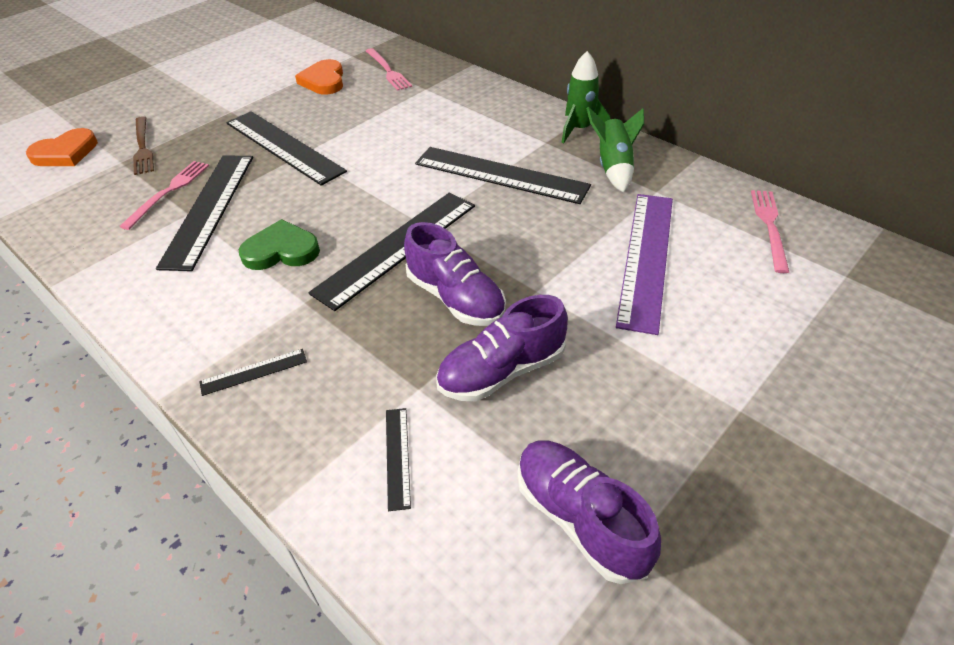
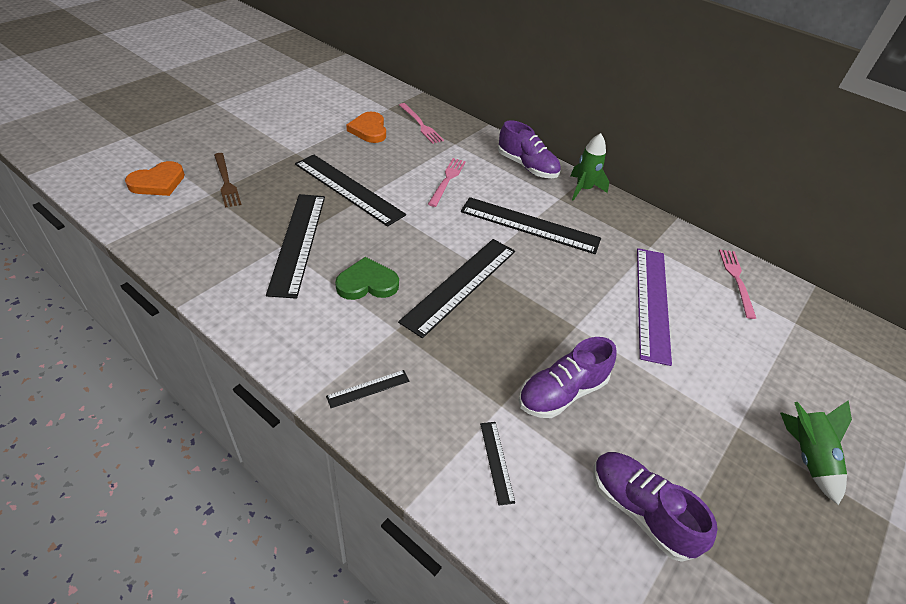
camera: 10 degrees left, 0 degrees up
pink fork [119,161,209,230] -> pink fork moved to [428,158,466,207]
purple shoe [404,222,506,326] -> purple shoe moved to [498,120,561,178]
green rocket [586,107,644,193] -> green rocket moved to [780,400,852,505]

